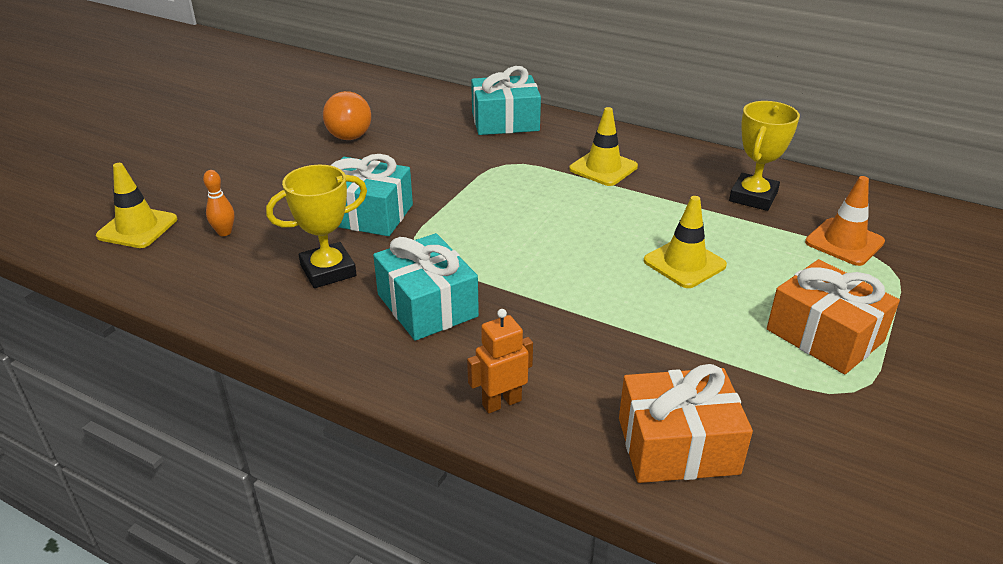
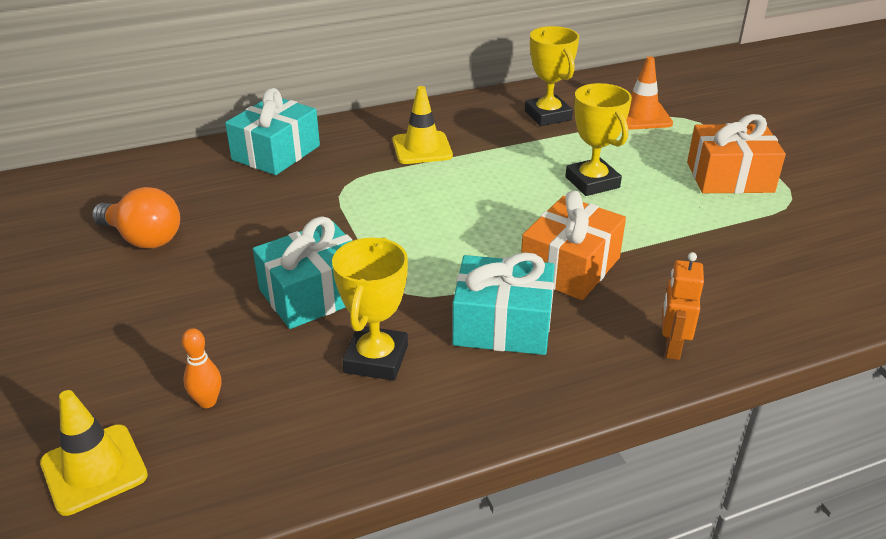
camera: 50 degrees left, 0 degrees up
orange gift [619,364,753,483] -> orange gift moved to [521,190,626,300]
yellow traffic cone [644,196,727,288] -> yellow trophy [565,83,632,196]

